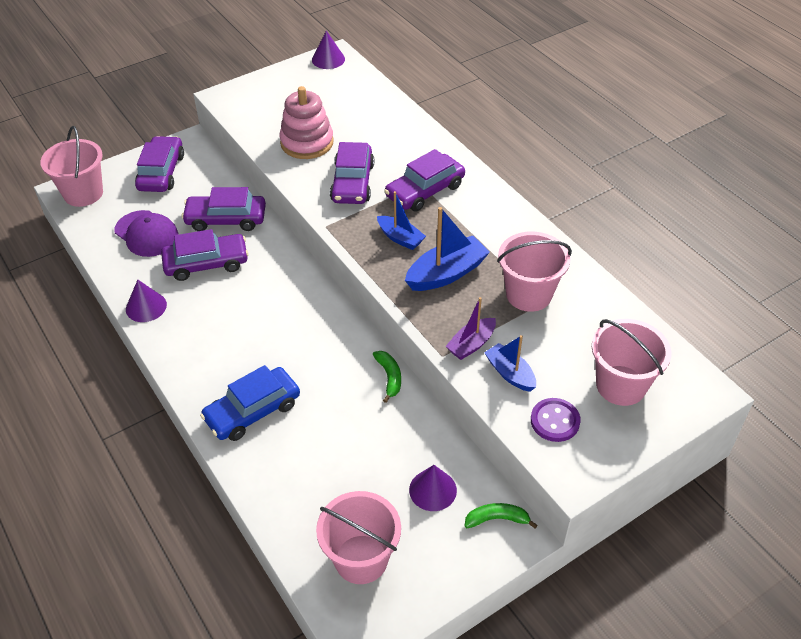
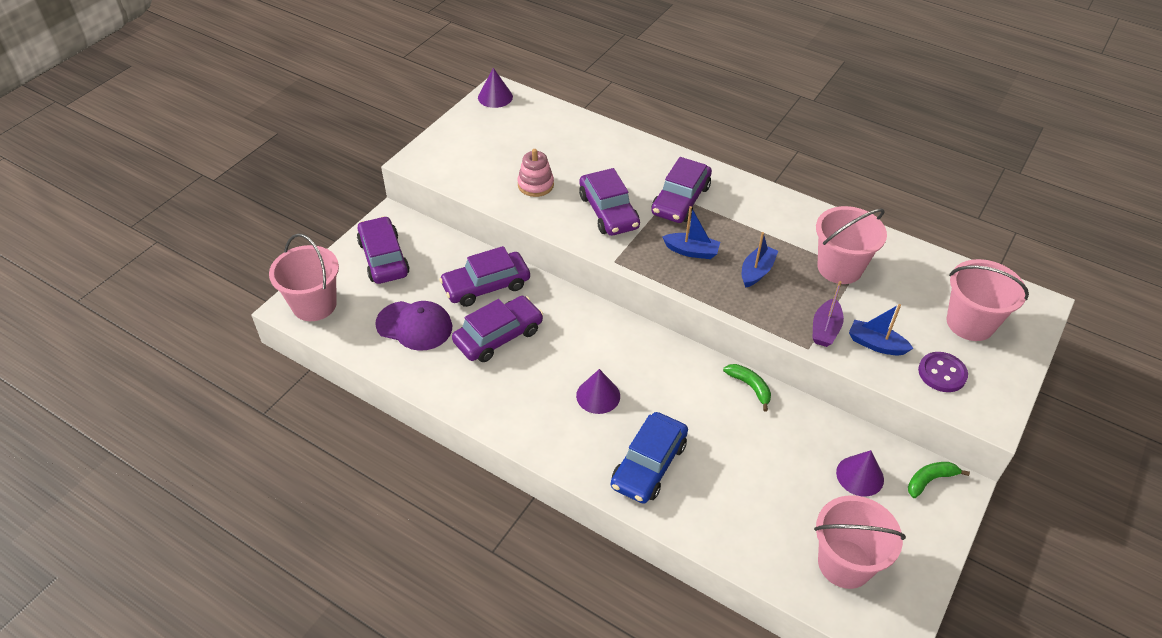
camera: 25 degrees left, 0 degrees up
purple cone [126,280,167,322] -> purple cone moved to [576,369,620,414]
pink stacking toy [279,86,334,159] -> pink stacking toy [517,149,554,197], size x0.65
blue boat [405,207,490,291] -> blue boat [742,232,778,288], size x0.64

